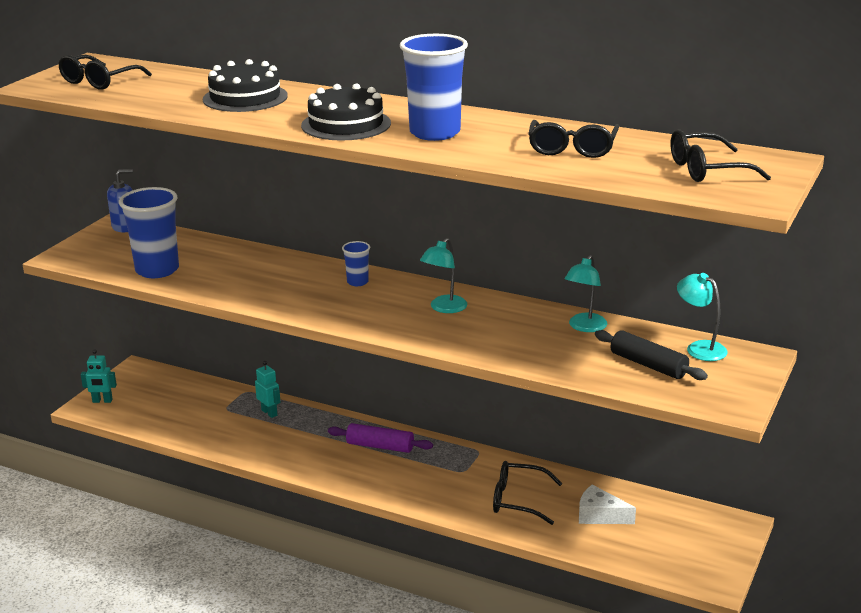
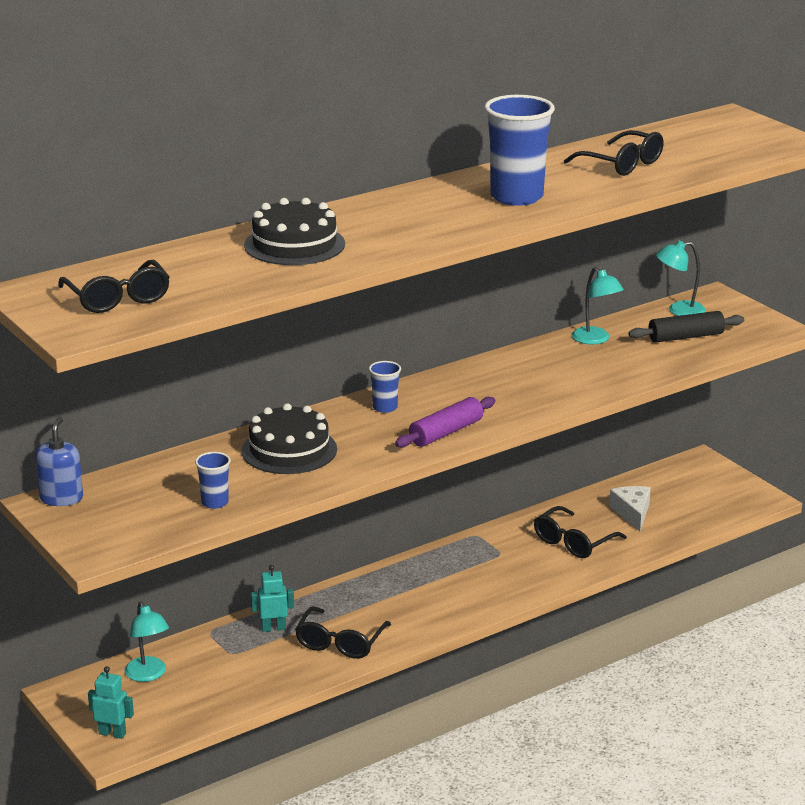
camera: 60 degrees left, 0 degrees up
turquoise robot [81,349,117,403] -> turquoise robot turned 105 degrees counterclockwise [88,667,134,739]
blue cup [119,187,179,278] -> blue cup [195,452,231,509], size x0.49
black cake [301,83,391,141] -> black cake moved to [242,403,337,474]
purple rolling pin [328,423,433,453] -> purple rolling pin moved to [395,397,496,448]
turquoise lamp [420,238,468,313] -> turquoise lamp moved to [124,601,169,682]
white cheese [579,485,636,524] -> white cheese turned 120 degrees clockwise [609,486,651,532]
black glasses [671,129,771,182] -> black glasses moved to [295,606,391,659]

